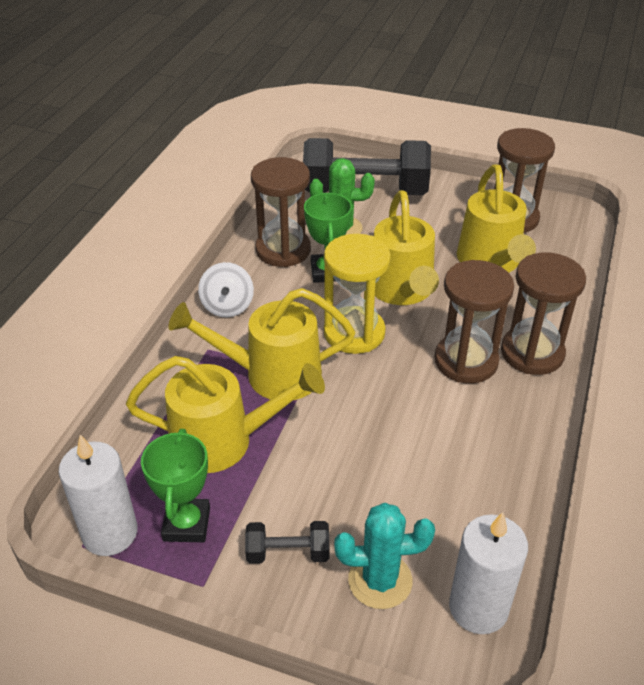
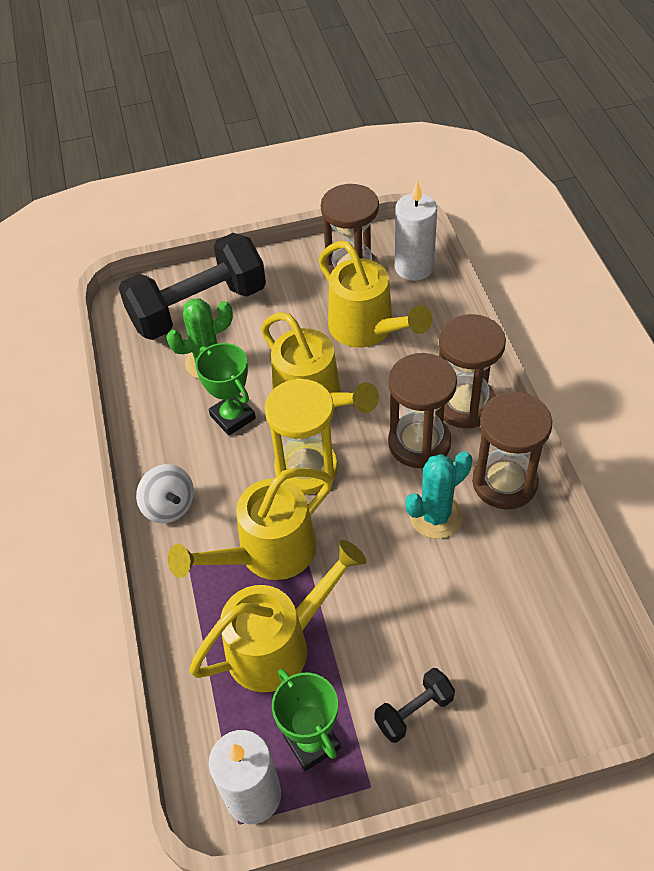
camera: 30 degrees left, 10 degrees up
brown hourglass [251,157,311,267] -> brown hourglass moved to [472,392,552,509]
turquoise cactus [334,503,435,609] -> turquoise cactus moved to [405,451,472,539]
white candle [449,512,528,634] -> white candle moved to [395,181,437,281]

